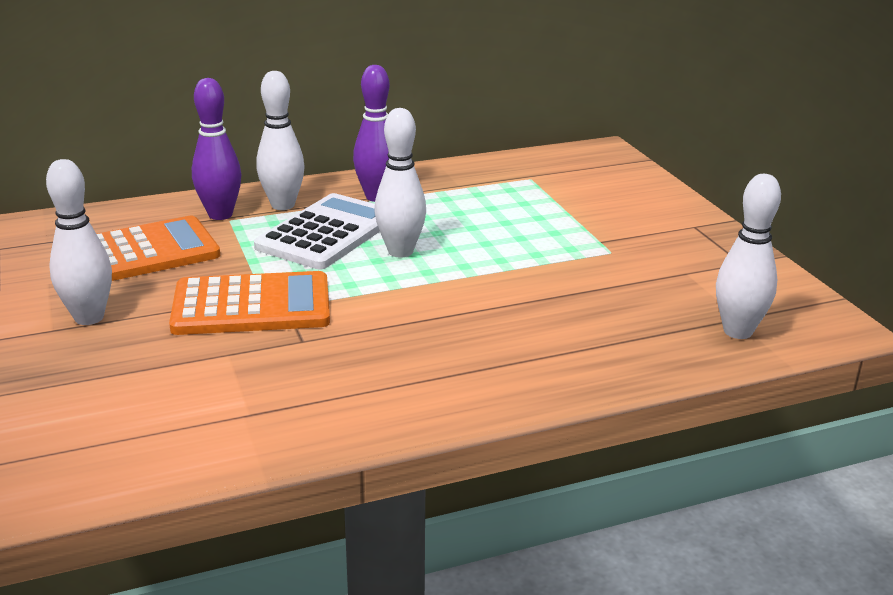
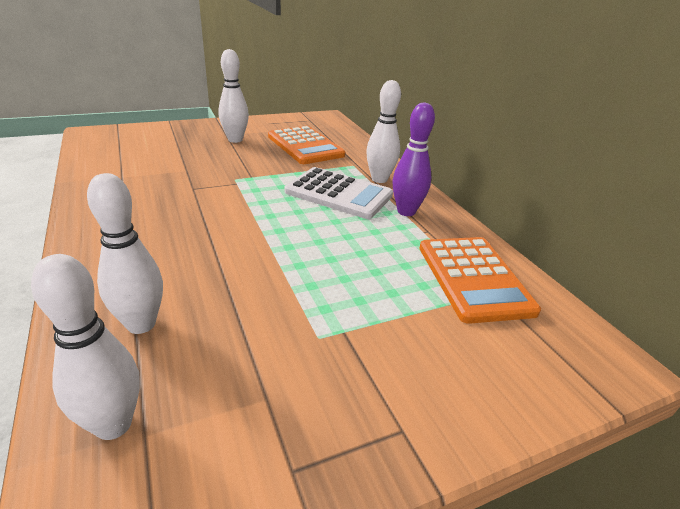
camera: 85 degrees right, 5 degrees up
orange calculator [169,271,330,335] -> orange calculator moved to [419,237,541,324]
purple bowling pin [192,78,241,220] -> none
white bowling pin [374,108,426,258] -> white bowling pin moved to [87,173,163,334]

